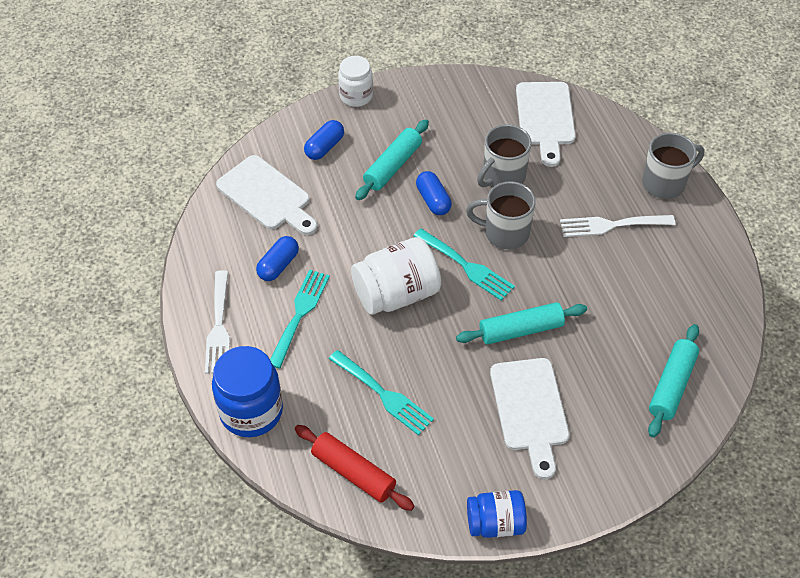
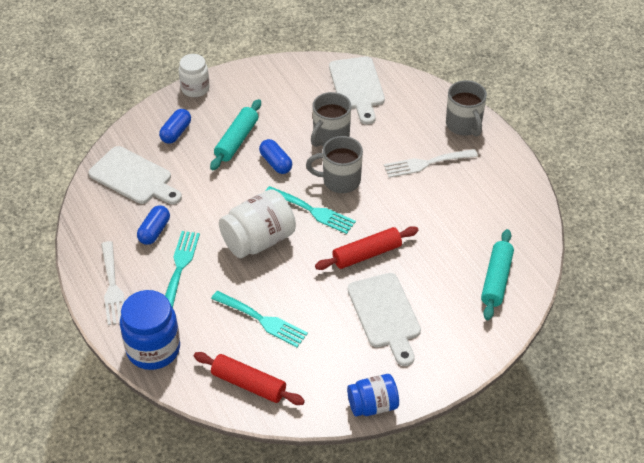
camera: 10 degrees left, 5 degrees down
turquoise rolling pin [456,302,587,344] -> red rolling pin [315,226,419,270]
grey mug [642,133,704,199] -> grey mug turned 105 degrees clockwise [446,80,487,137]

